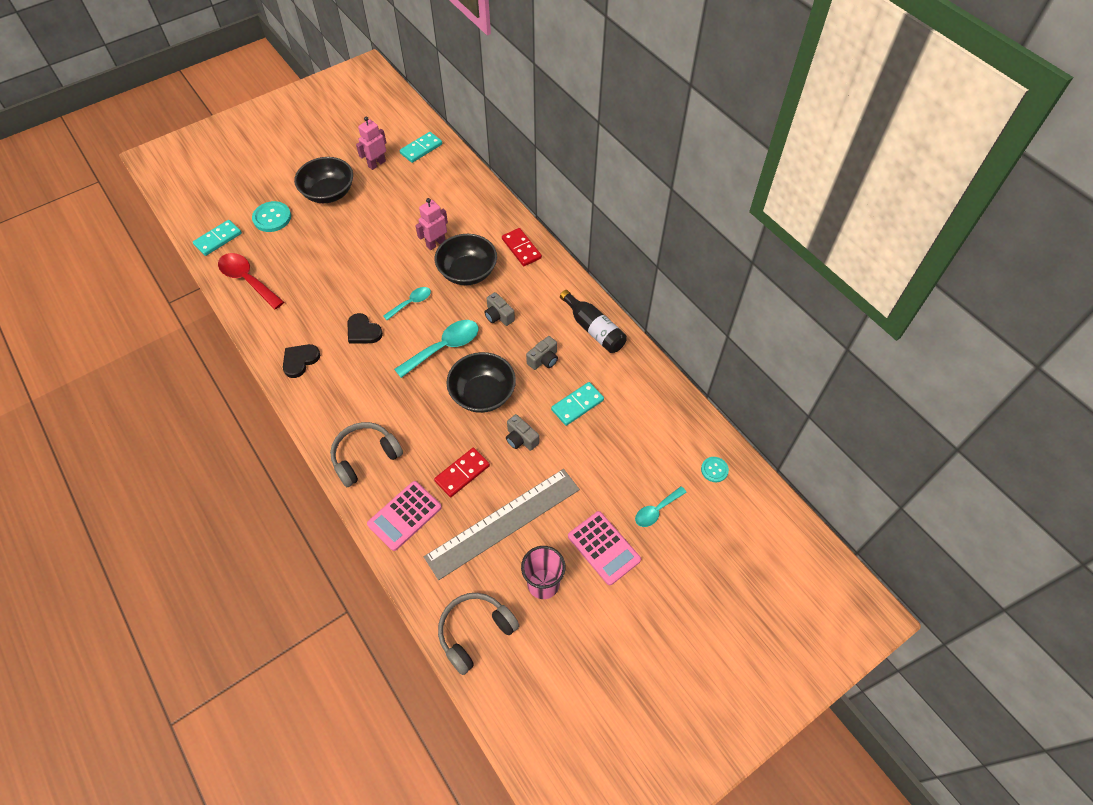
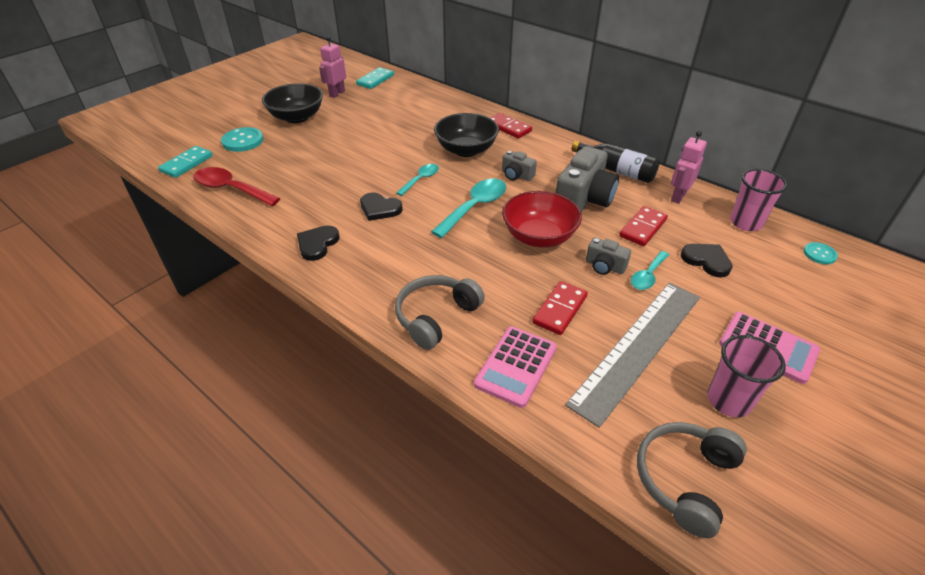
camera: 15 degrees left, 15 degrees down
pink robot [415,198,448,250] -> pink robot moved to [671,131,707,204]
black bowl [446,352,516,413] -> red bowl [502,191,582,247]
grey camera [526,336,558,370] -> grey camera [556,146,619,212], size x1.97
turquoise domino [551,382,604,426] -> red domino [619,206,668,246]
turquoise spoon [635,486,687,527] -> turquoise spoon moved to [631,251,669,290]
none -> black heart [681,244,733,277]
none -> pink cup [730,169,788,231]

